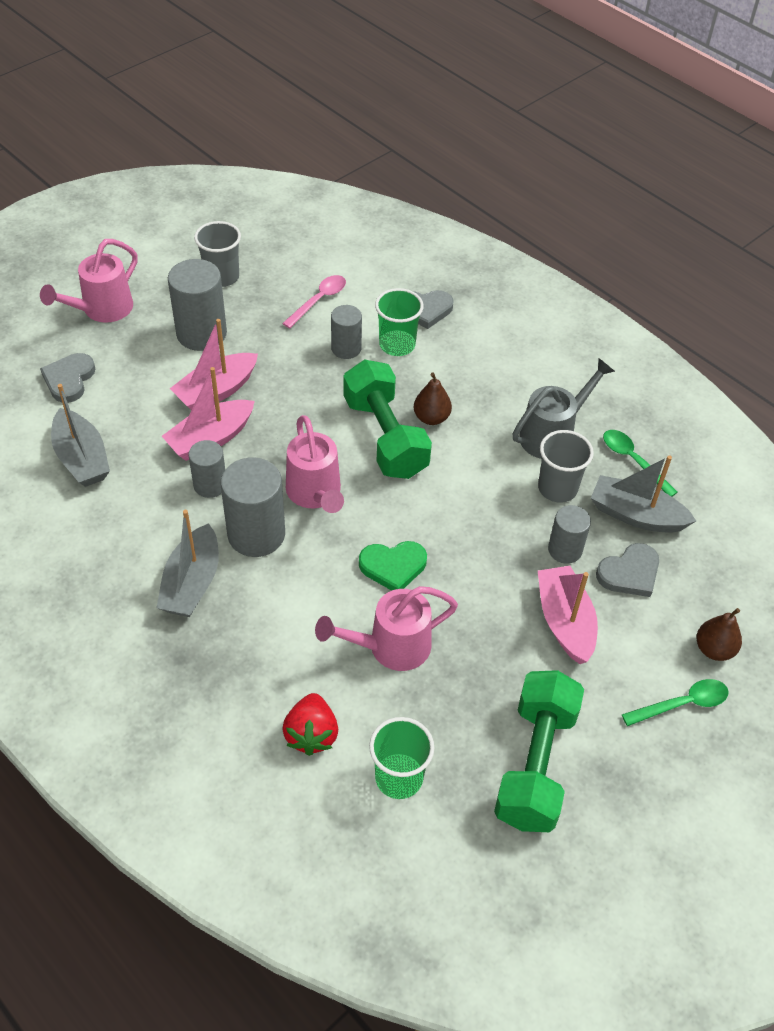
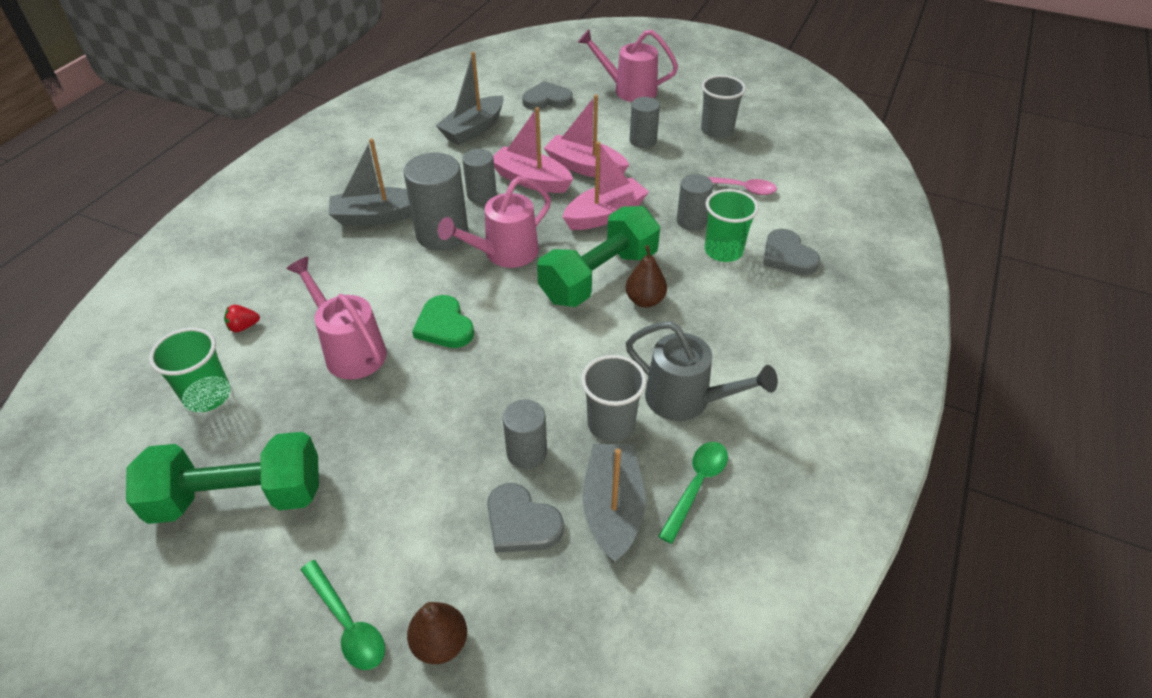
camera: 70 degrees right, 5 degrees down
grey cylinder [168,259,227,351] -> grey cylinder [629,97,660,148], size x0.60
red strawberry [282,693,338,756] -> red strawberry [224,305,260,332], size x0.56
pink boat [538,566,598,664] -> pink boat moved to [563,141,649,230]

